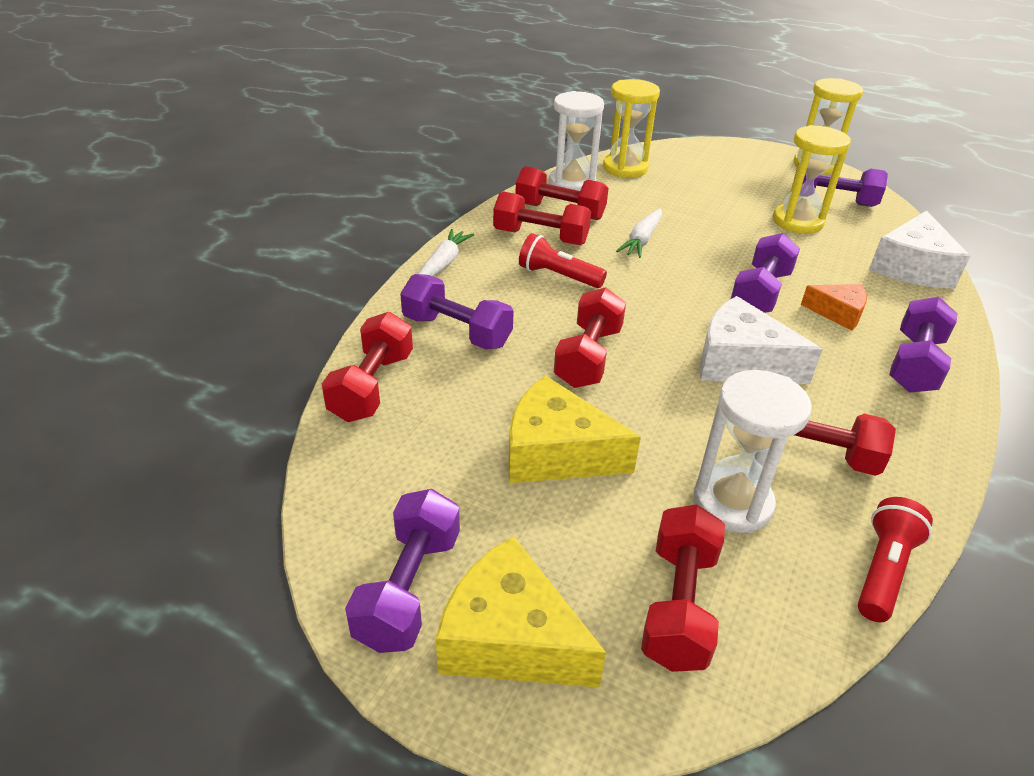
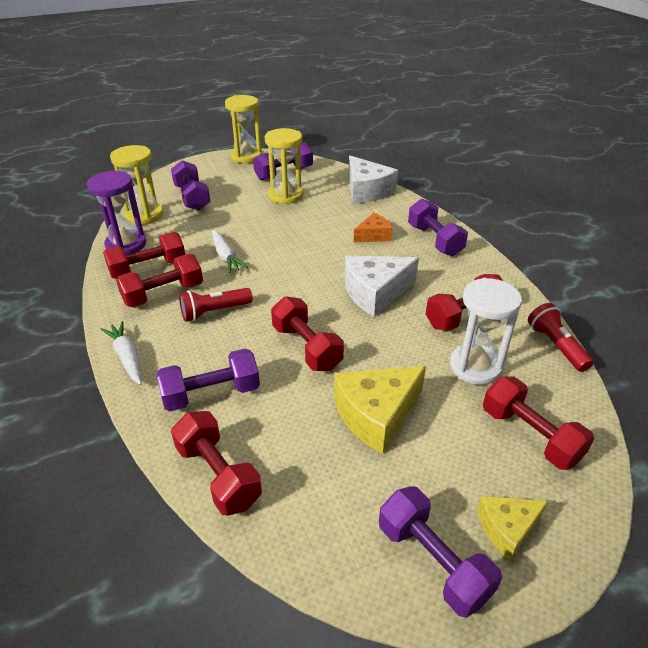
camera: 50 degrees left, 0 degrees up
yellow cheese [436,536,606,688] -> yellow cheese [477,496,548,560], size x0.59
white hourglass [549,91,604,191] -> purple hourglass [87,171,146,255]
purple dumbbell [731,233,800,313] -> purple dumbbell moved to [171,160,210,211]

